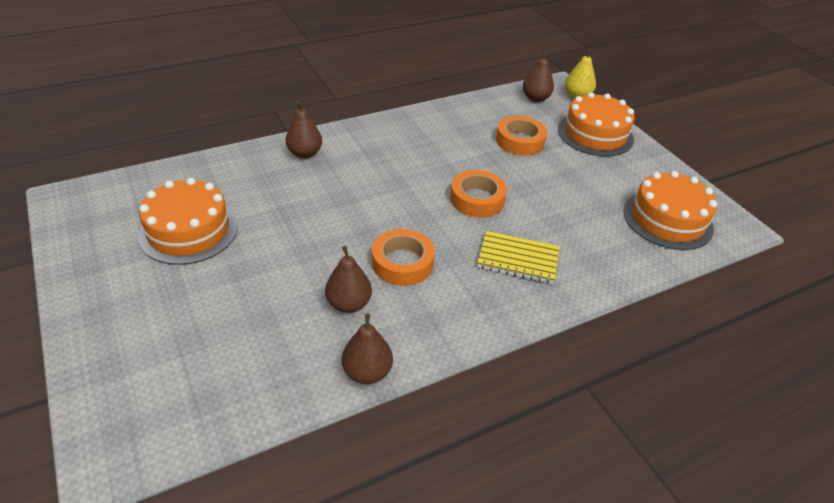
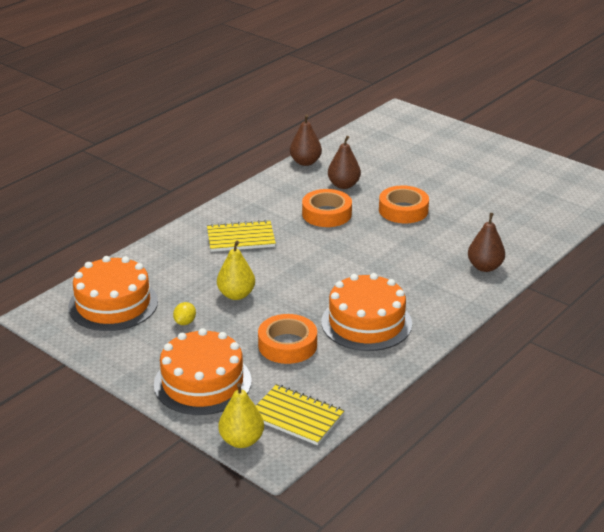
camera: 160 degrees right, 10 degrees down
orange cake [138,178,238,265] -> orange cake moved to [321,273,412,351]
orange tape [450,170,507,218] -> orange tape moved to [379,185,429,223]
brown pear [523,49,554,102] -> yellow notebook [256,384,345,445]
none -> yellow lemon [173,302,196,325]
none -> yellow pear [217,241,255,300]

